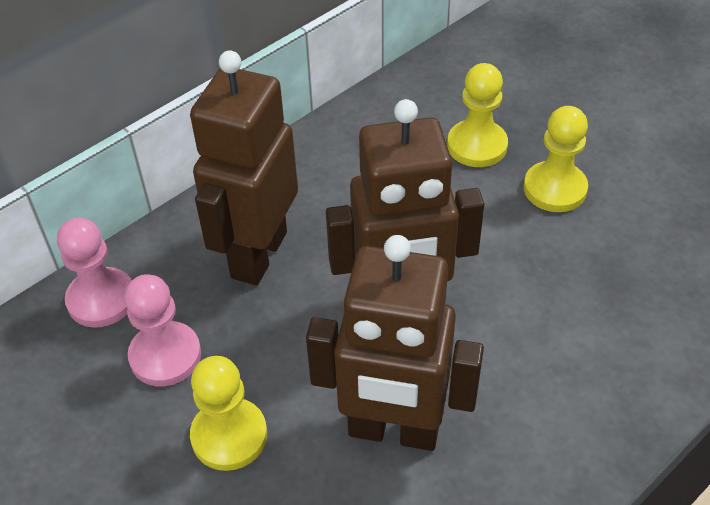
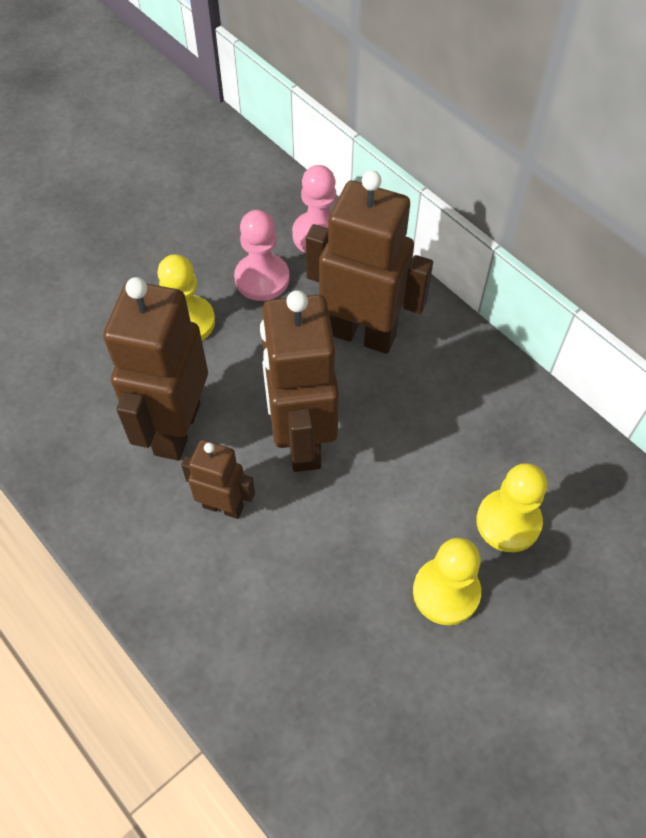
camera: 90 degrees right, 10 degrees up
none -> brown robot [181,440,255,519]

